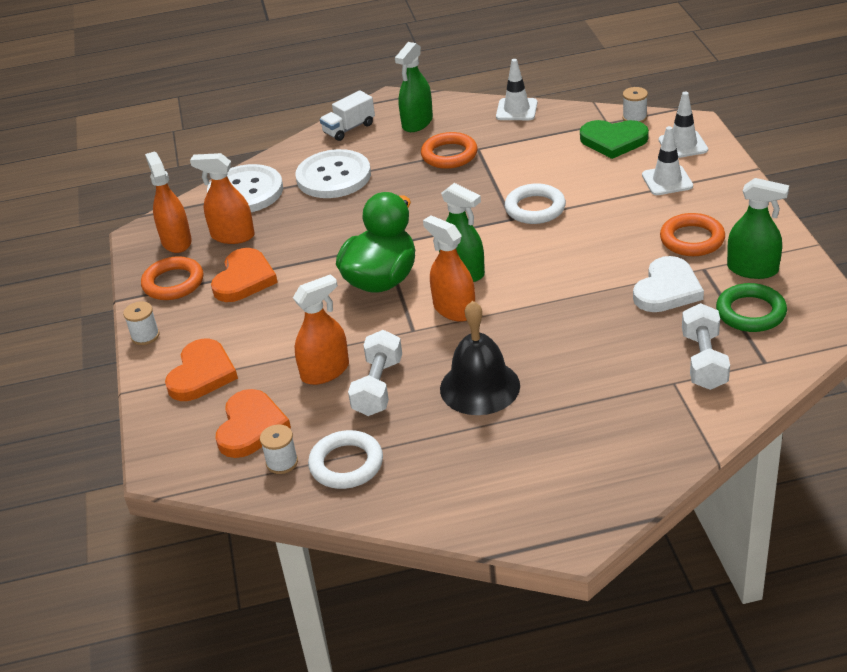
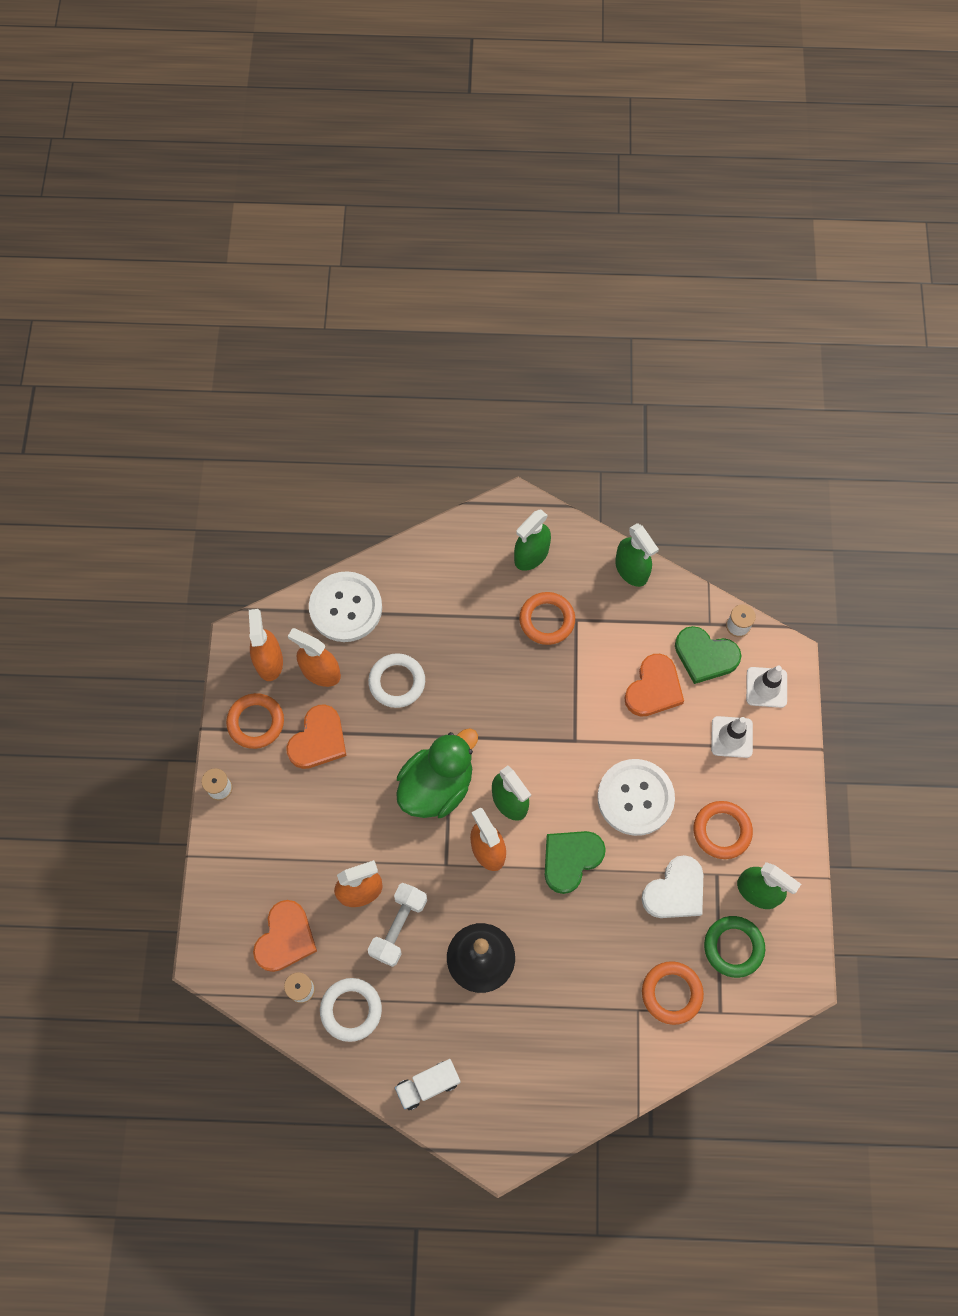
camera: 10 degrees right, 30 degrees up
orange heart [165,339,238,401] -> orange heart moved to [624,654,684,716]
white button [296,149,371,198] -> white button moved to [597,759,675,836]
white truck [320,90,375,141] -> white truck moved to [395,1059,461,1110]
white traffic cone [496,59,537,120] -> green spray bottle [615,523,659,587]
white ring [505,183,566,224] -> white ring moved to [368,653,425,708]
white dumbbell [682,303,730,390] -> orange ring [642,961,704,1025]
none -> green heart [545,831,606,894]

